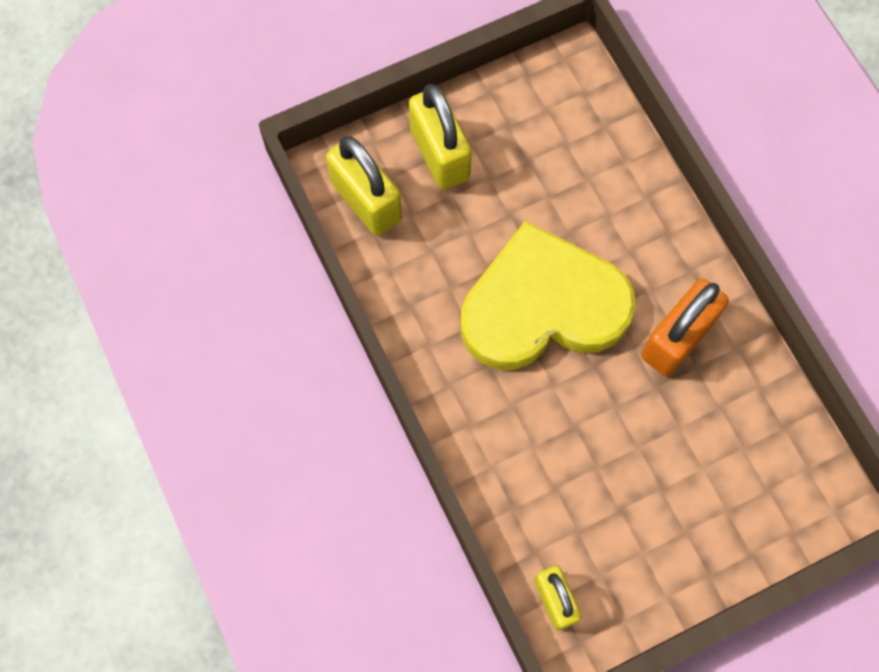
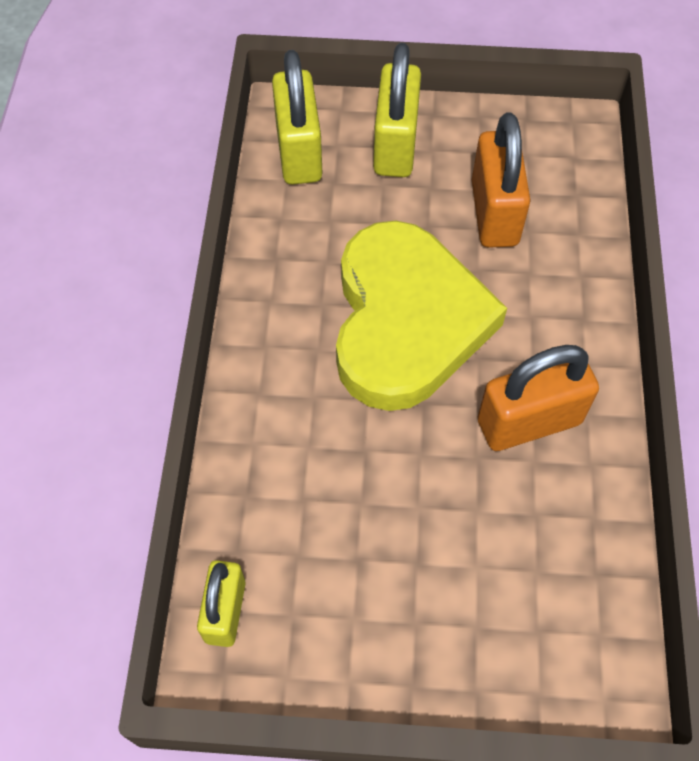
camera: 30 degrees right, 10 degrees down
yellow heart [461,221,636,370] -> yellow heart turned 75 degrees clockwise [336,221,507,411]
none -> orange padlock [472,112,531,248]

